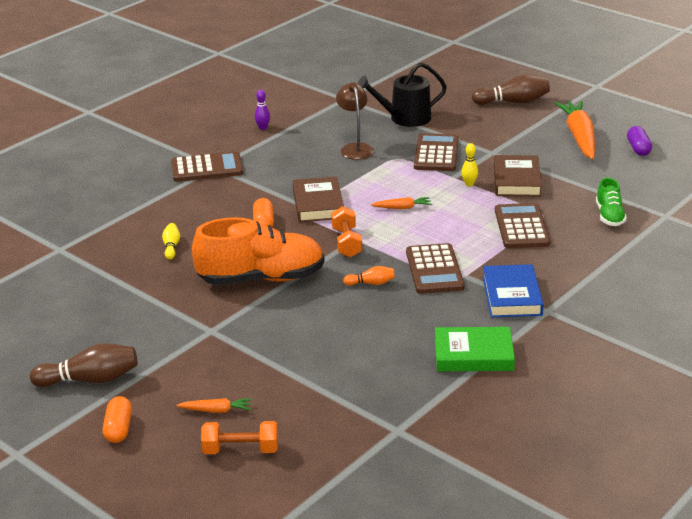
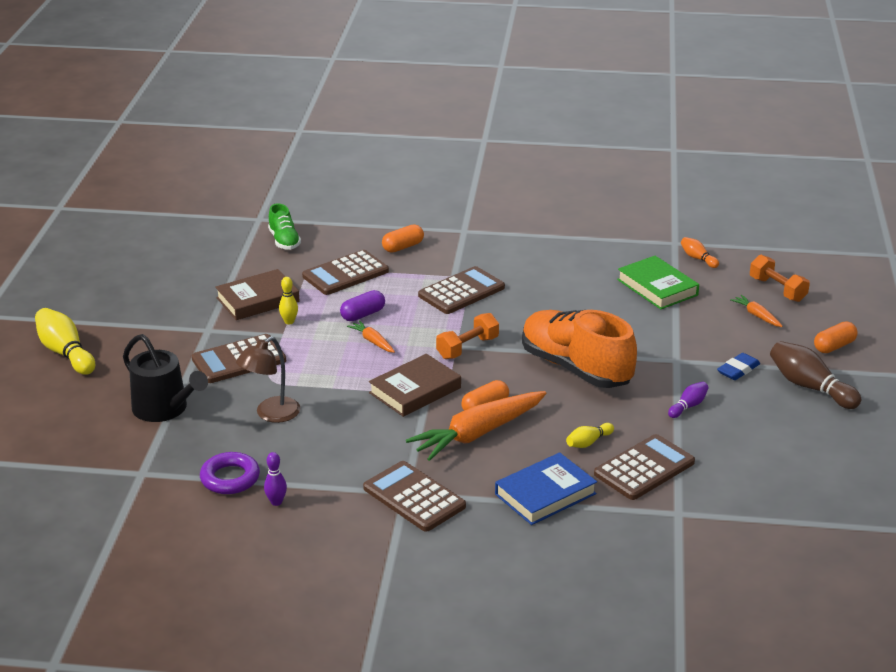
camera: 125 degrees left, 0 degrees up
orange bowling pin [343,266,395,286] -> orange bowling pin moved to [681,237,719,268]
green book [435,327,515,371] -> green book moved to [617,256,699,309]
brown bowling pin [472,75,550,105] -> yellow bowling pin [35,308,95,375]
blue book [483,264,544,317] -> blue book moved to [495,452,597,525]
orange carrot [555,101,595,159] -> orange carrot moved to [406,391,546,461]
green shoe [596,178,627,226] -> green shoe turned 105 degrees clockwise [268,203,301,250]
purple capsule [627,126,652,156] -> purple capsule moved to [340,290,385,321]
none -> purple ring [200,452,260,494]
none -> orange capsule [382,224,424,253]
none -> brown calculator [594,434,695,500]
none -> purple bowling pin [668,382,709,418]
none -> blue eraser [717,353,760,380]

